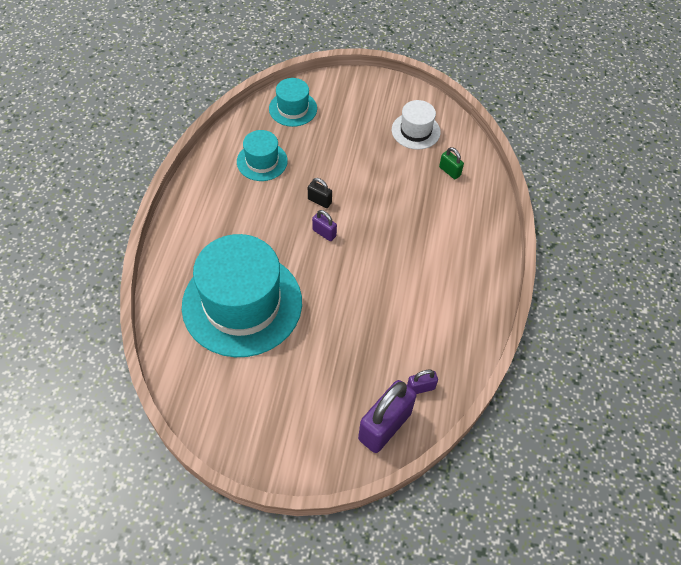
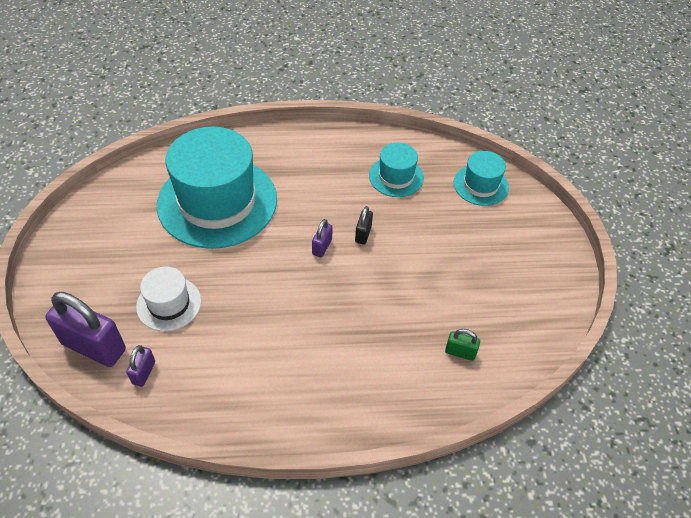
camera: 75 degrees right, 5 degrees down
white hat [392,100,441,150] -> white hat moved to [136,267,201,331]
purple padlock [407,369,438,394] -> purple padlock turned 45 degrees clockwise [126,345,155,387]
green padlock [439,147,464,179] -> green padlock turned 75 degrees clockwise [445,329,480,361]

